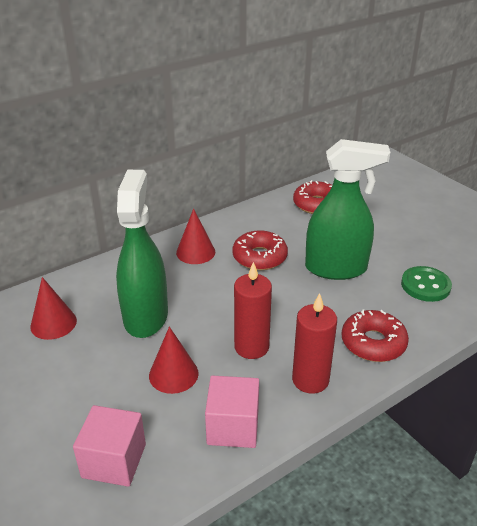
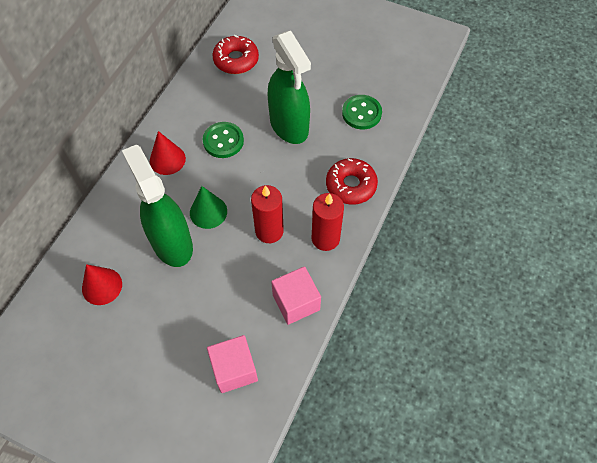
camera: 30 degrees left, 25 degrees up
red cone [149,326,199,394] -> none
red donut [232,231,288,270] -> green button [203,122,244,158]
green spray bottle [305,139,390,280] -> green spray bottle turned 90 degrees clockwise [268,31,311,144]
none -> green cone [190,186,227,229]

